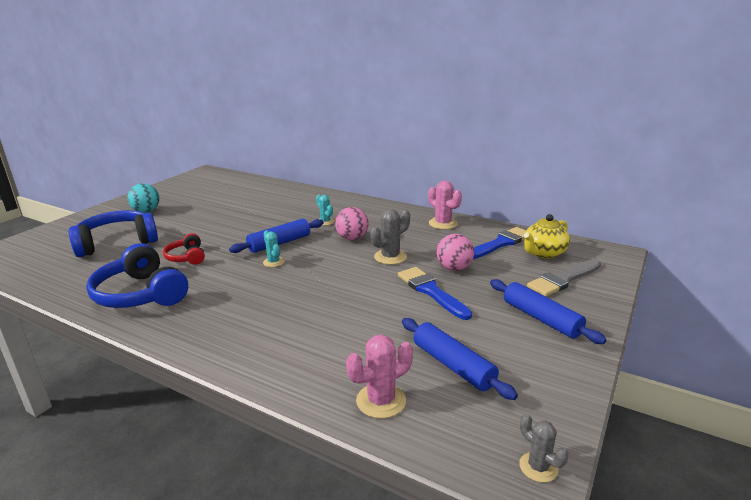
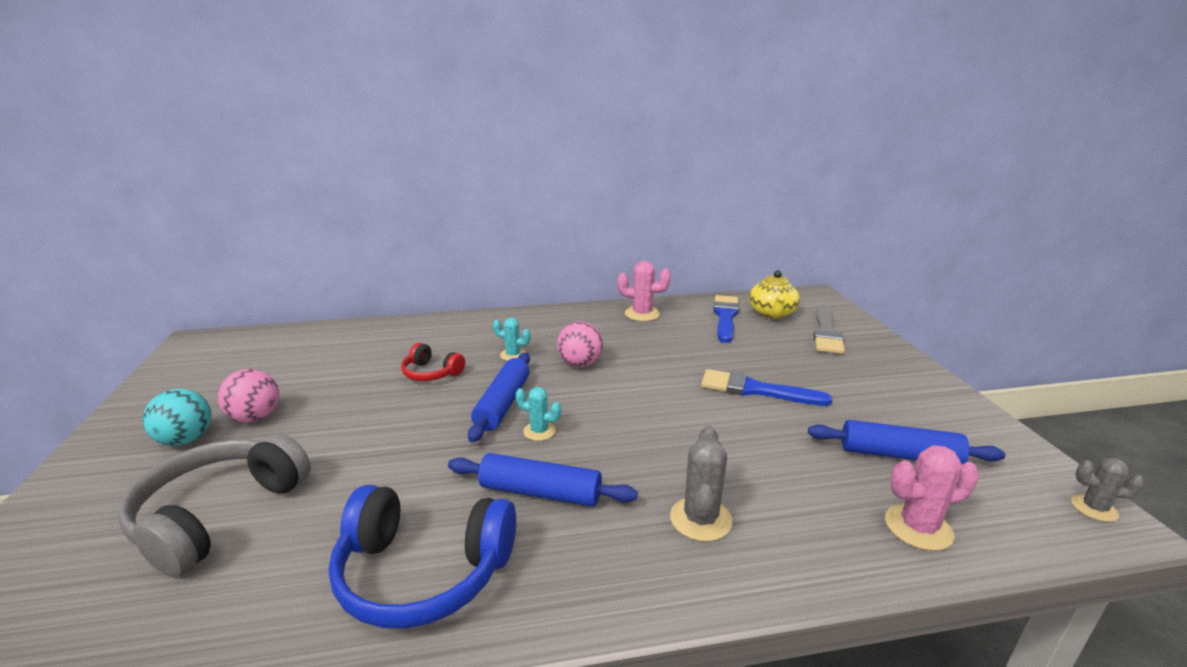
camera: 40 degrees left, 0 degrees up
blue headphones [68,210,158,257] -> grey headphones [118,433,311,577]
red headphones [163,233,205,265] -> red headphones moved to [401,343,465,381]
pink cactus [346,335,413,419] -> pink cactus turned 60 degrees clockwise [885,445,979,551]
grey cactus [370,209,410,265] -> grey cactus moved to [670,426,733,542]
pink ball [436,234,474,271] -> pink ball moved to [218,369,279,423]
blue rolling pin [490,279,606,344] -> blue rolling pin moved to [448,453,638,507]

